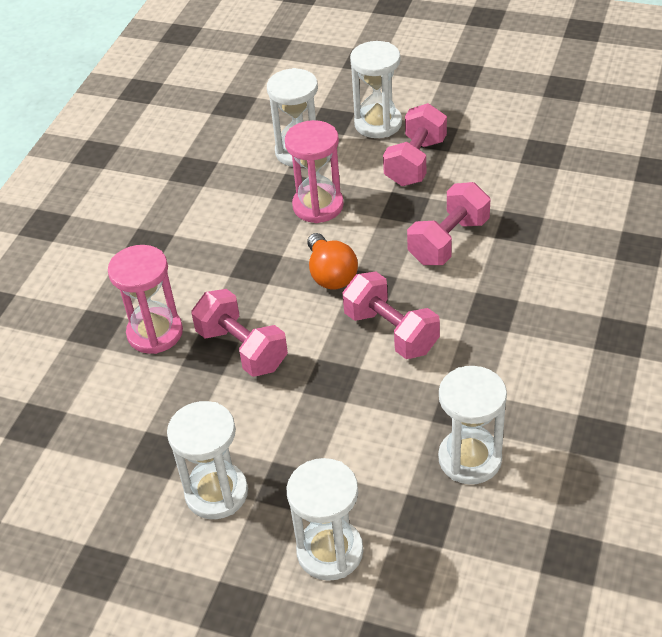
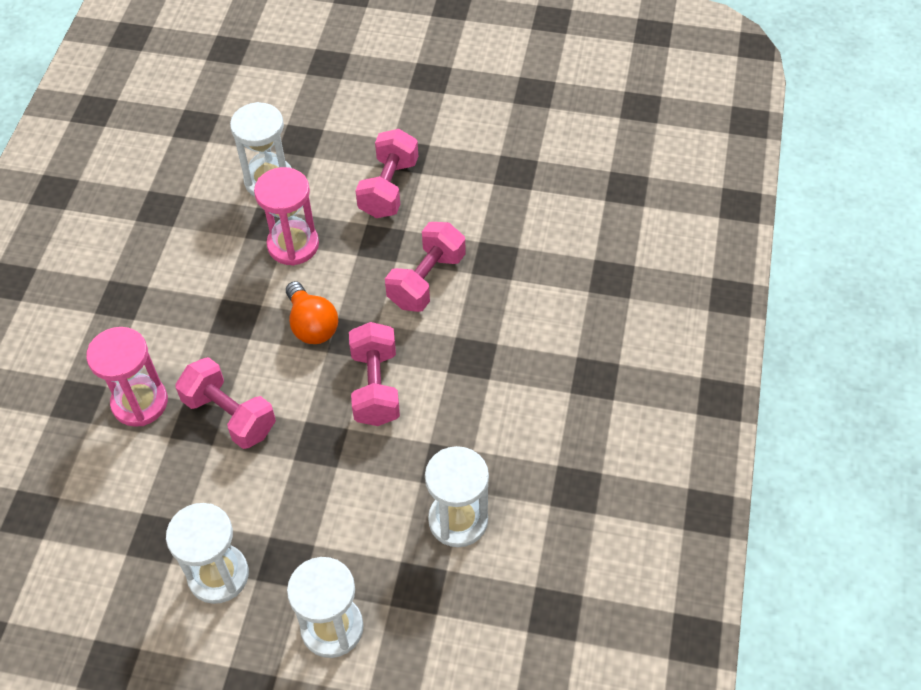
camera: 10 degrees left, 10 degrees up
pink dumbbell [342,271,440,359] -> pink dumbbell turned 45 degrees clockwise [349,322,400,426]
white hourglass [350,41,402,138] -> none

